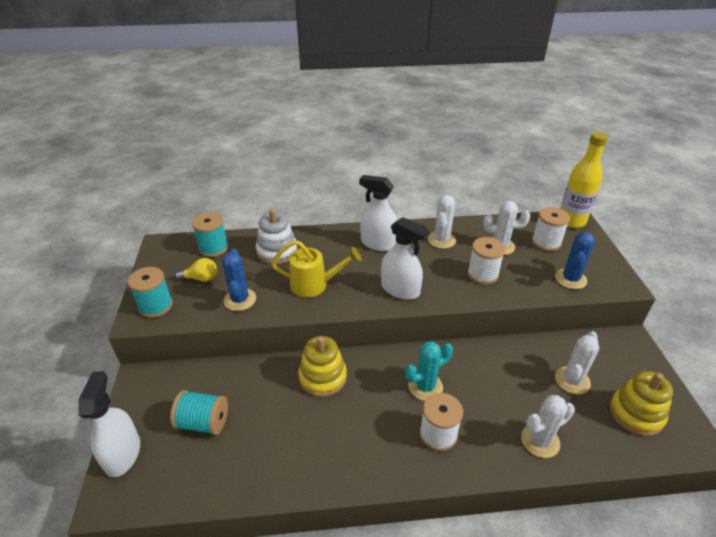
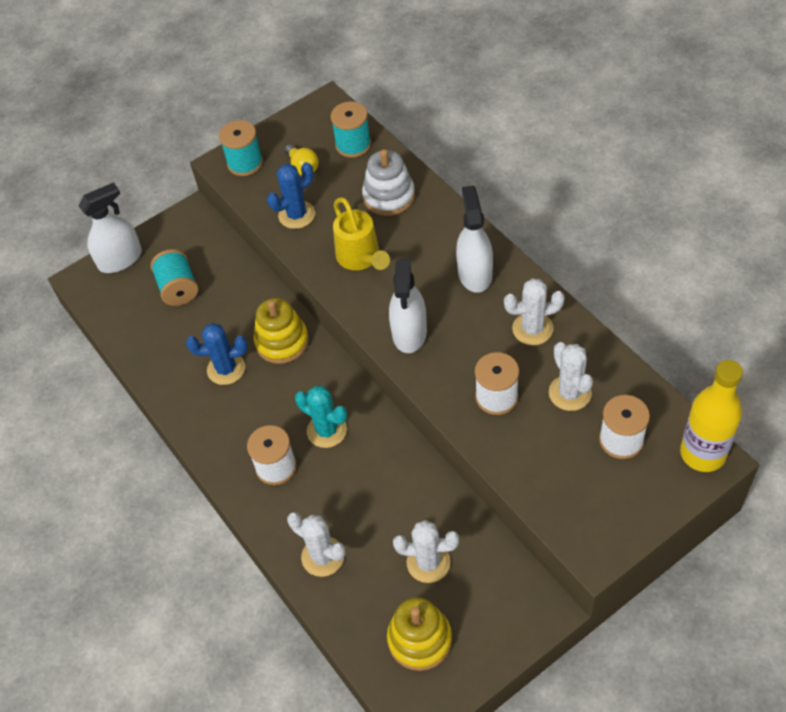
camera: 65 degrees right, 15 degrees up
blue cactus [555,232,595,289] -> blue cactus moved to [186,323,248,385]

